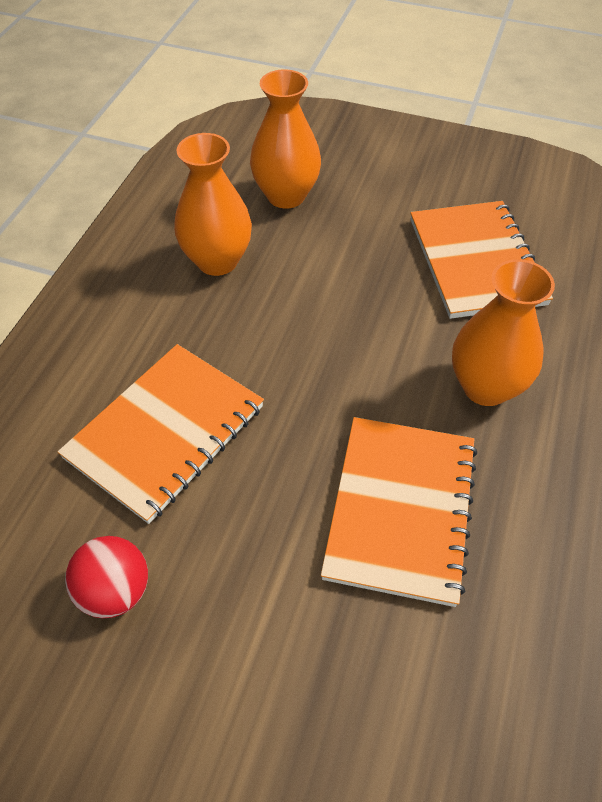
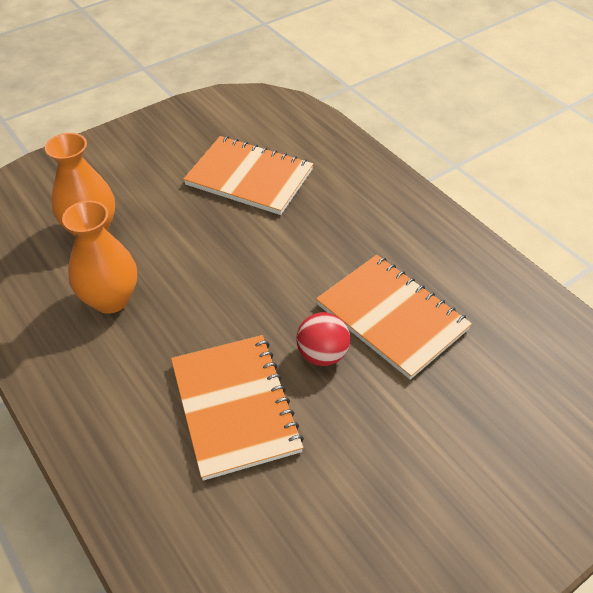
camera: 55 degrees left, 5 degrees down
red ball [65,536,148,618] -> red ball moved to [296,312,350,366]
orange vase [452,259,555,406] -> none

